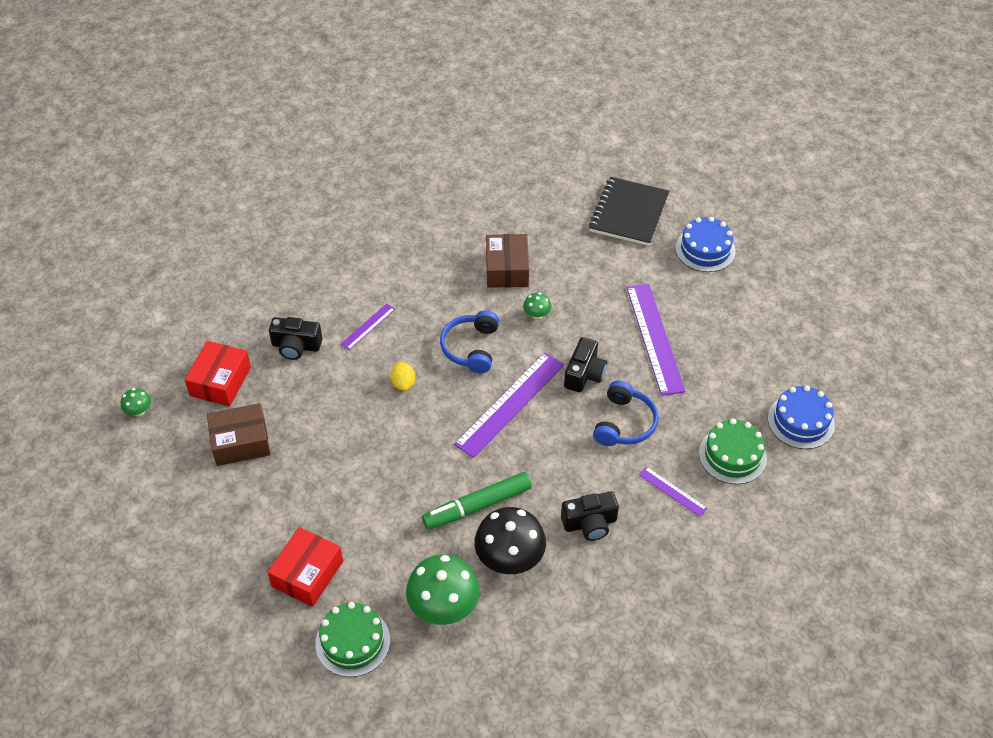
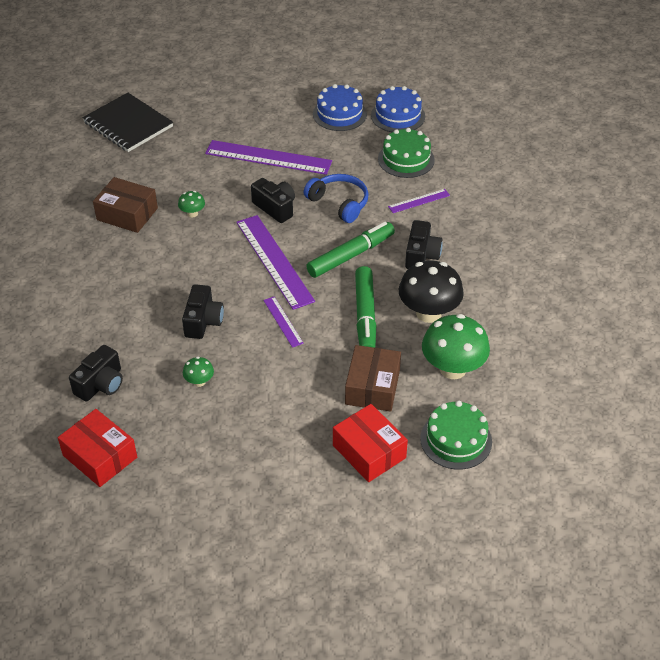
camera: 65 degrees left, 5 degrees down
green mushroom [121,388,151,416] -> green mushroom moved to [183,357,214,387]
brown box [207,403,270,466] -> brown box moved to [345,345,401,412]
purple ruler [340,304,395,350] -> purple ruler moved to [263,296,304,348]
yellow lemon [390,362,415,391] -> black camera [182,284,224,339]
blue headphones [440,311,499,373] -> none
blue cake [676,217,736,272] -> blue cake moved to [313,84,367,131]
none -> green marker [306,222,395,278]

